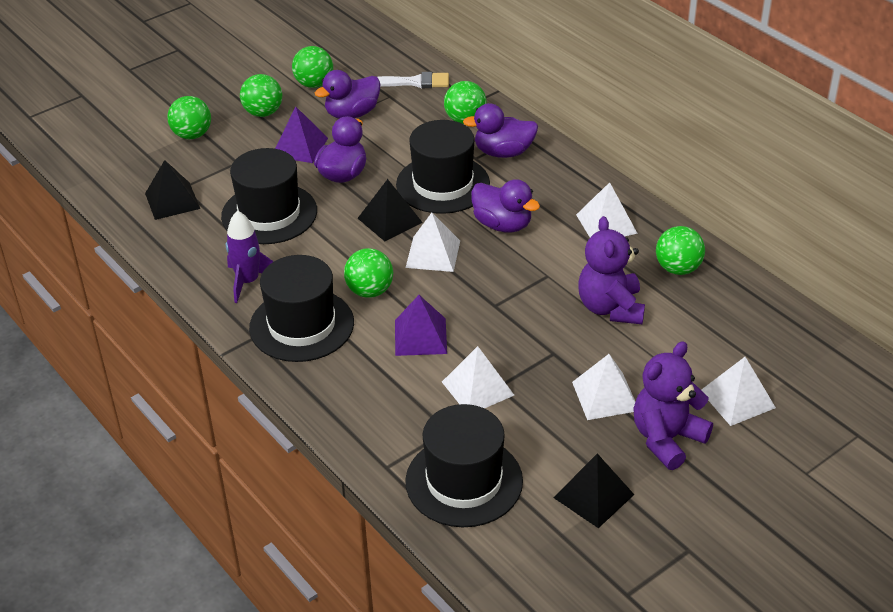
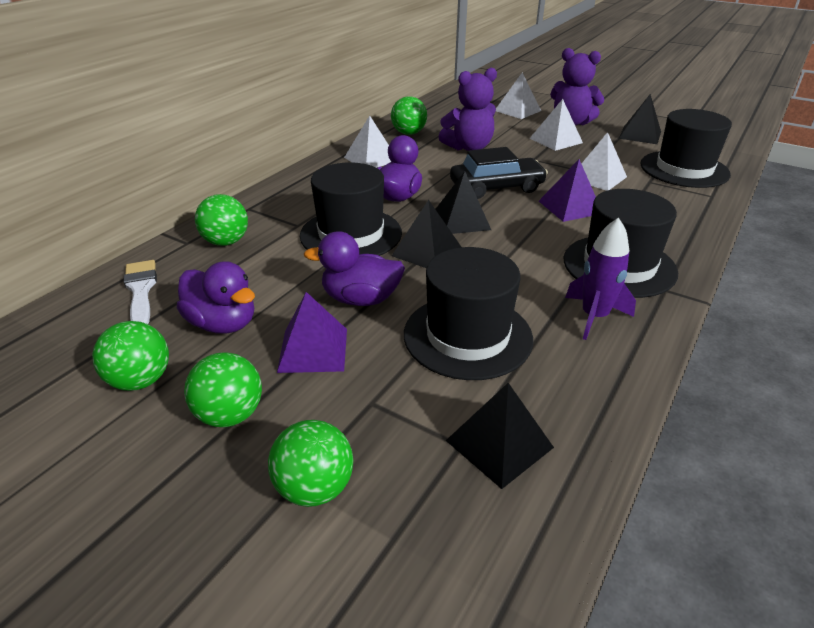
camera: 110 degrees left, 5 degrees down
green ball [344,248,393,298] -> none
white pyramid [406,213,460,272] -> black pyramid [435,171,491,234]
purple duck [463,103,538,158] -> none
none -> black car [450,147,548,199]

